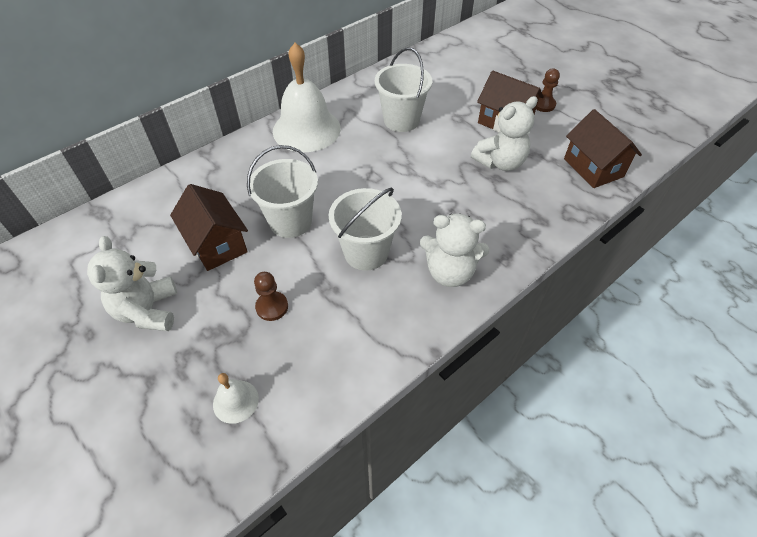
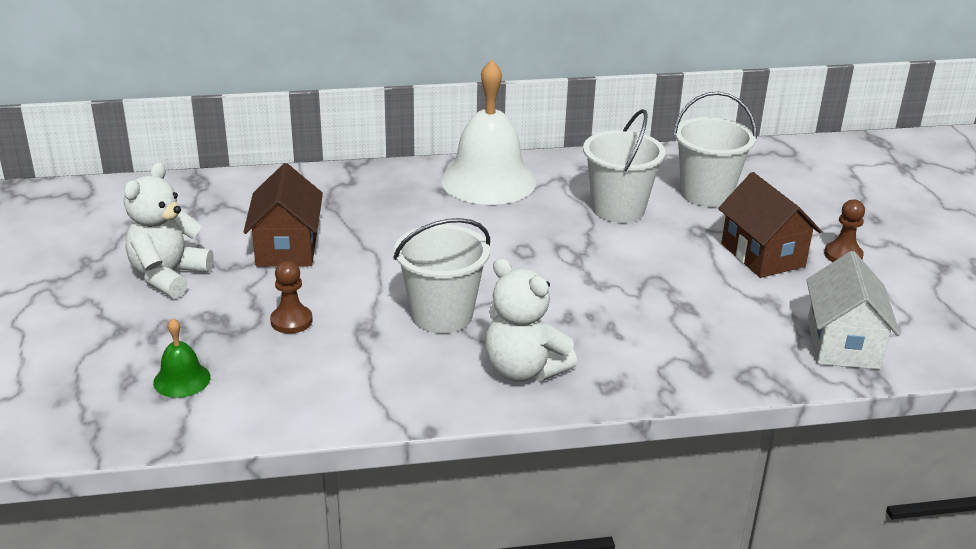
camera: 30 degrees right, 20 degrees down
white bell [213,373,259,424] -> green bell [153,318,211,398]
white bucket [247,145,318,238] -> white bucket moved to [673,92,757,207]
white teddy bear [471,96,538,171] -> none
brown house [564,109,642,188] -> white house [806,251,900,369]

